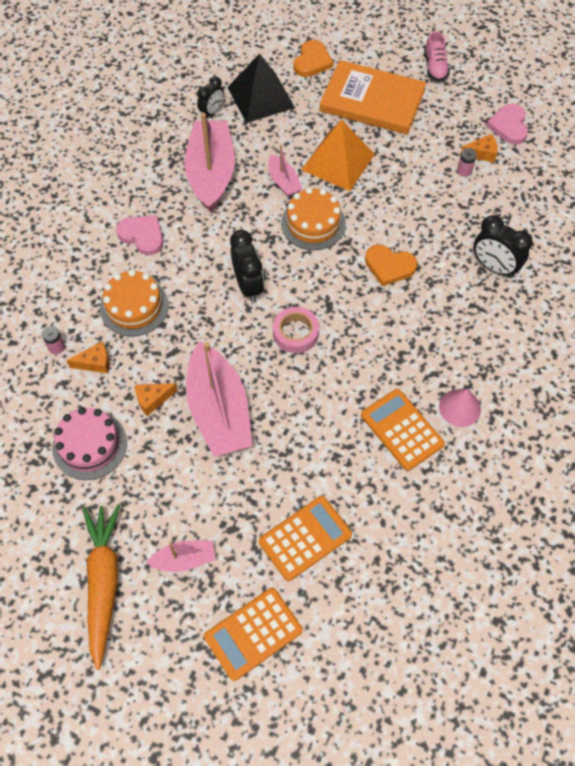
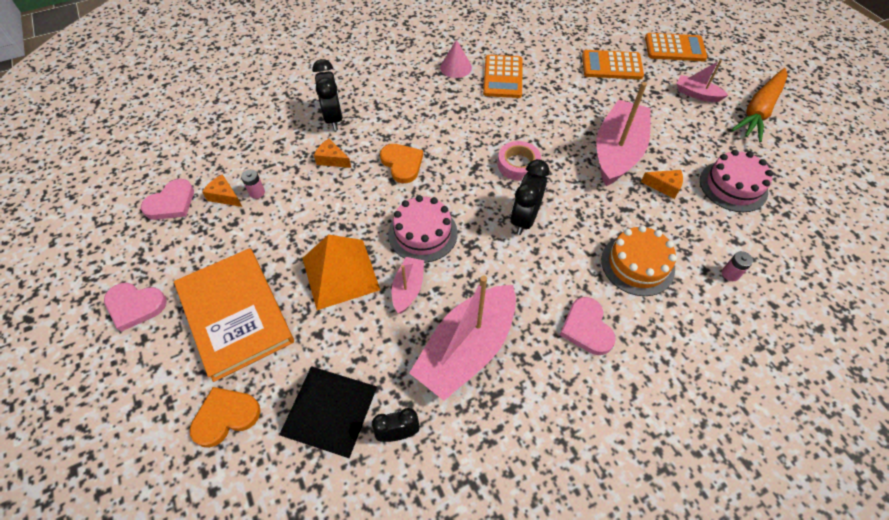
camera: 140 degrees left, 5 degrees down
orange cheese [67,341,110,373] -> orange cheese moved to [314,139,351,168]
orange cake [281,188,346,250] -> pink cake [388,195,458,263]
pink shoe [424,31,450,82] -> pink heart [104,283,167,332]

